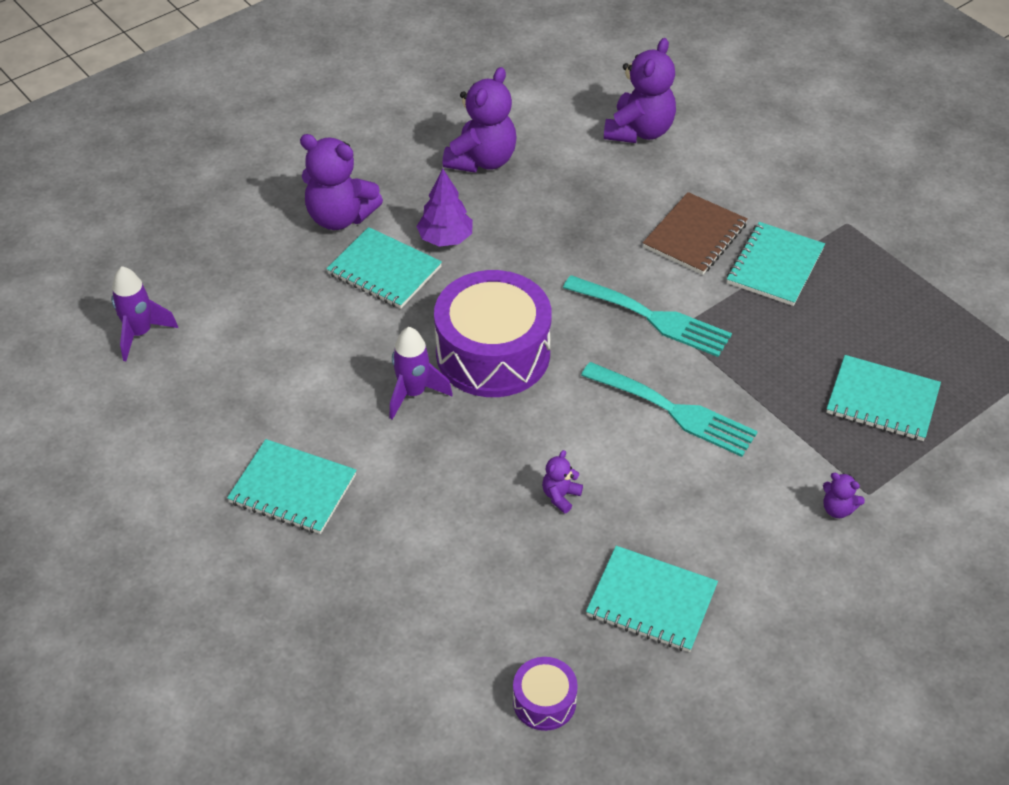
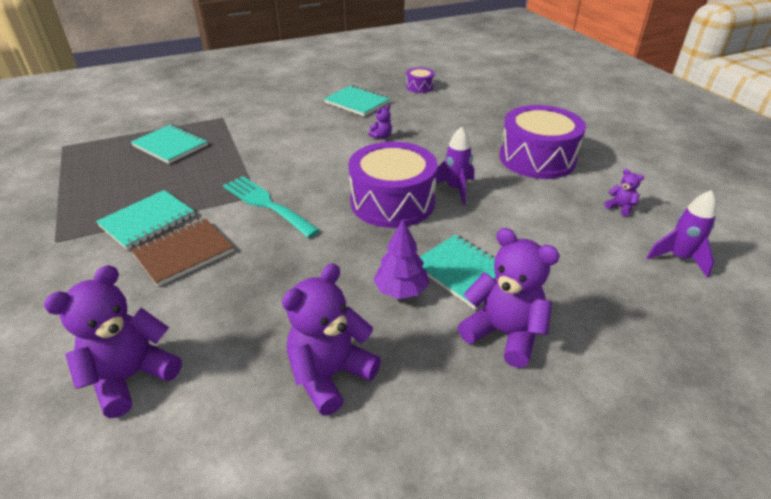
camera: 165 degrees left, 10 degrees down
turquoise notebook [227,439,357,534] -> purple drum [499,105,586,179]
turquoise fork [581,362,758,457] -> none
purple teddy bear [823,473,865,518] -> purple teddy bear moved to [604,169,644,216]

